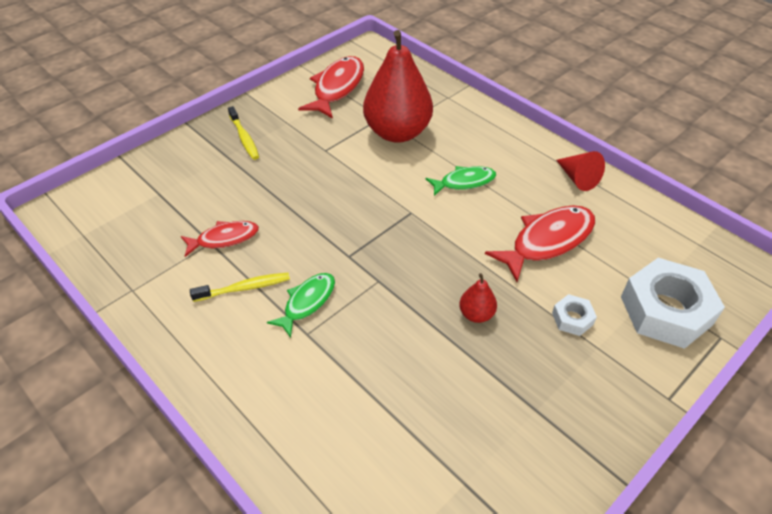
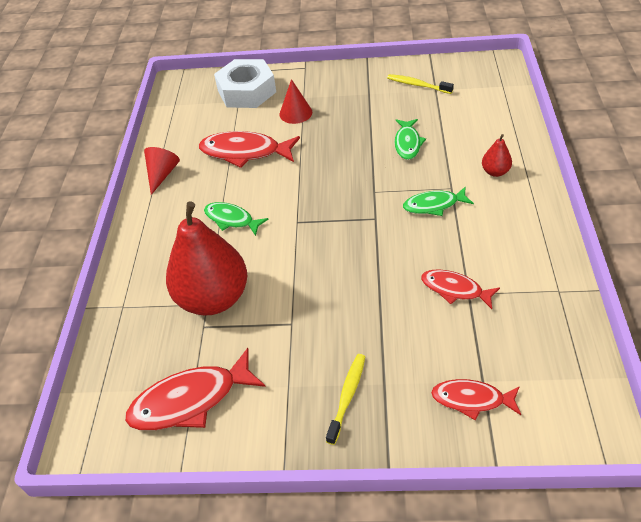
camera: 130 degrees left, 0 degrees up
yellow toothbrush [190,273,290,302] -> yellow toothbrush moved to [387,74,454,94]
red pear [459,273,497,323] -> red pear moved to [482,134,512,177]
white nut [552,294,597,336] -> red cone [279,79,312,124]
none -> green fish [394,119,426,160]
none -> red fish [431,379,521,421]

